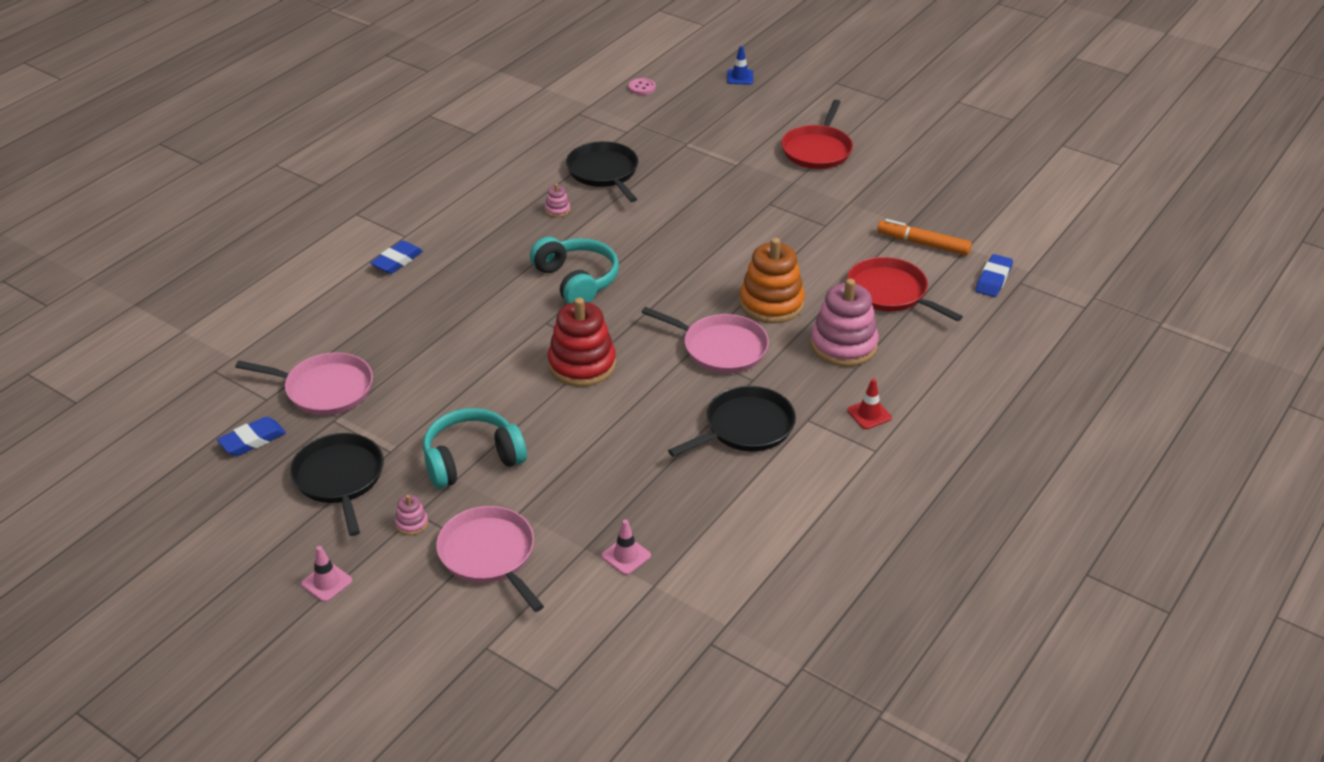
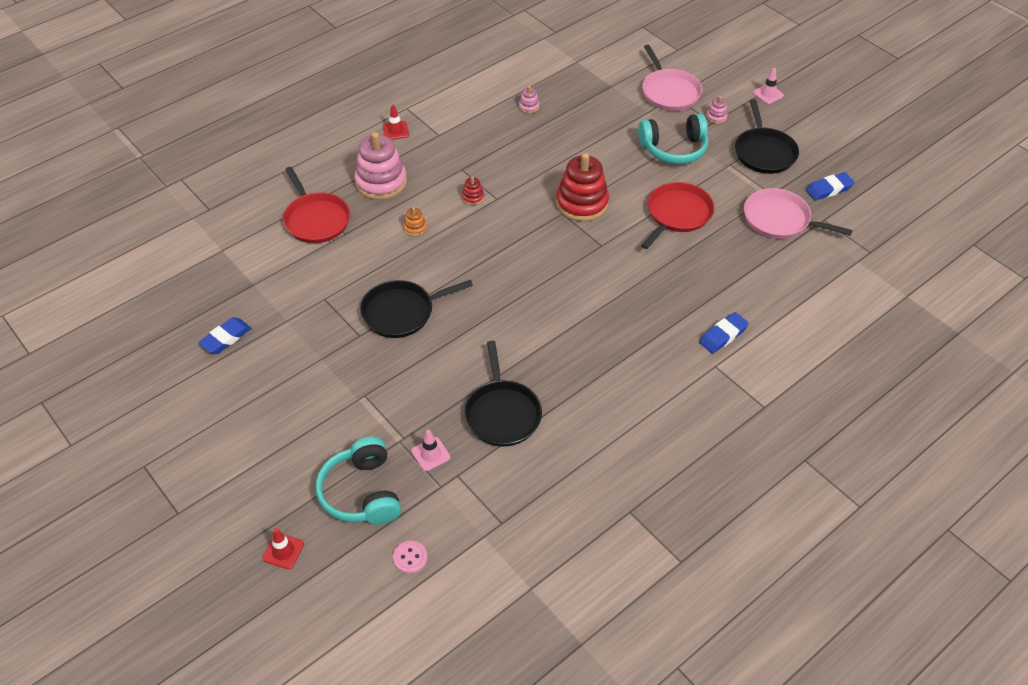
camera: 165 degrees left, 10 degrees up
turquoise headphones [530,237,619,304] -> turquoise headphones moved to [316,437,401,525]
pink stacking toy [545,183,570,217] -> pink stacking toy moved to [519,86,540,113]
pink traffic cone [601,519,651,575] -> pink traffic cone moved to [411,430,450,471]
pink pan [641,307,769,373] -> red stacking toy [462,177,484,205]
black pan [668,386,796,457] -> black pan moved to [360,280,473,338]
blue traffic cone [727,46,753,85] -> red traffic cone [262,528,304,569]
orange stacking toy [739,238,805,323] -> orange stacking toy [404,207,427,236], size x0.43
red pan [782,100,853,169] -> red pan moved to [641,182,714,249]
orange marker [877,219,972,255] -> none
blue eraser [975,254,1013,297] -> blue eraser moved to [198,317,251,354]

